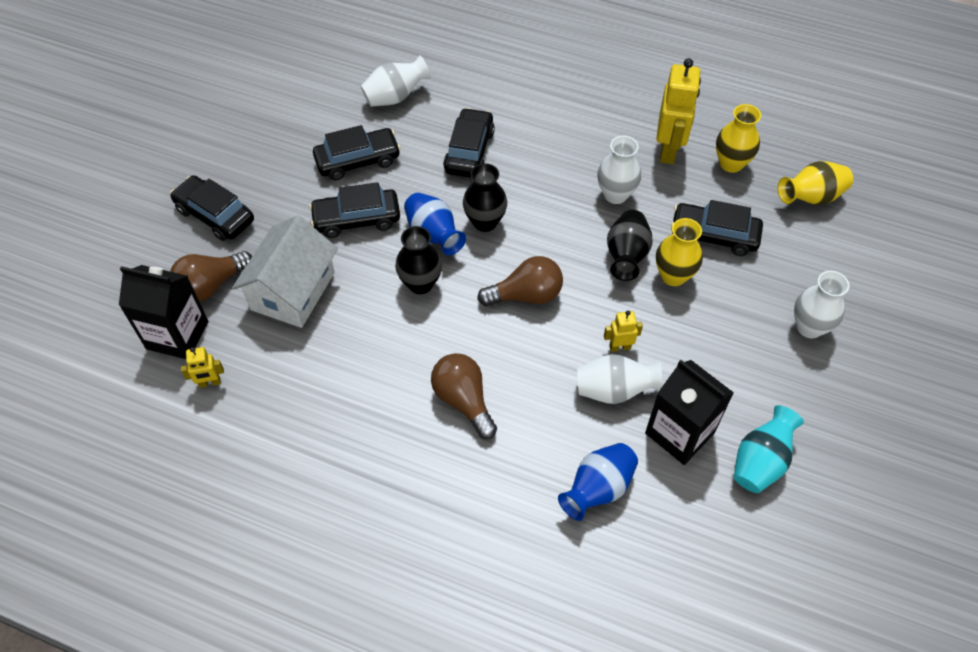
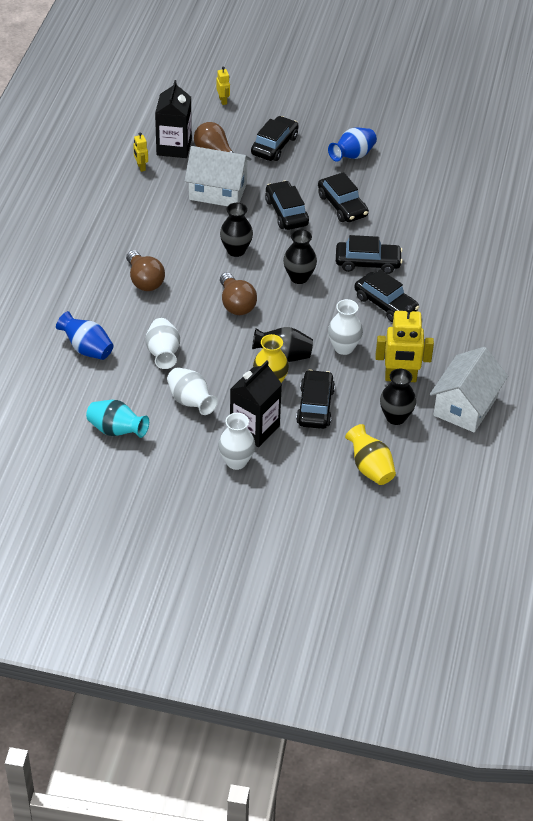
camera: 80 degrees right, 10 degrees down
white vase [361,55,431,107] -> white vase moved to [167,367,218,415]
blue vase [404,193,466,255] -> blue vase moved to [328,127,377,162]
brown light bulb [431,353,497,439] -> brown light bulb turned 105 degrees clockwise [126,250,165,291]
yellow robot [604,311,643,352] -> yellow robot moved to [216,66,230,105]
black carton [645,360,734,465] -> black carton moved to [230,360,282,447]
yellow vase [716,104,761,173] -> black vase [380,369,416,425]
none -> black car [354,269,419,322]
none -> white house [430,347,508,433]

